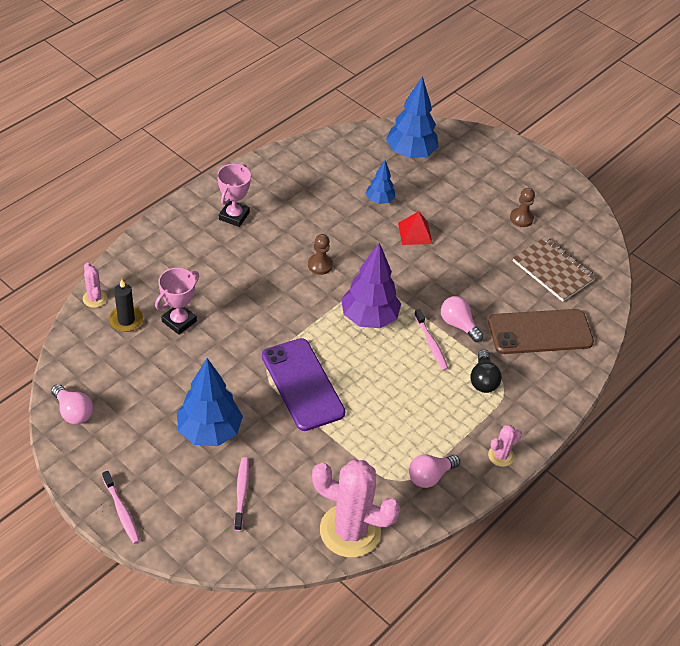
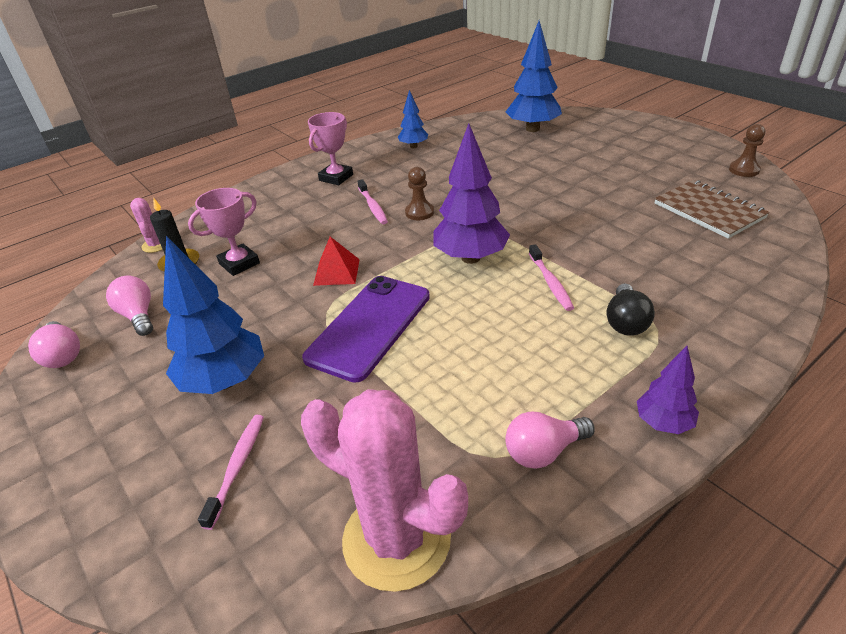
camera: 15 degrees right, 10 degrees down
pink toothbrush [102,471,140,544] -> pink toothbrush moved to [357,179,388,224]
purple phone [262,338,345,431] -> purple phone turned 45 degrees clockwise [302,276,430,383]
blue tree [366,160,395,204] -> blue tree moved to [398,90,428,148]
red pyramid [398,211,432,245] -> red pyramid moved to [313,237,360,286]
pink light bulb [441,296,484,342] -> pink light bulb moved to [106,276,153,336]
brown phone [488,309,594,354] -> none
pink cactus [488,425,522,467] -> purple tree [637,346,699,434]
brown pawn [510,188,535,227] -> brown pawn moved to [729,124,765,177]

